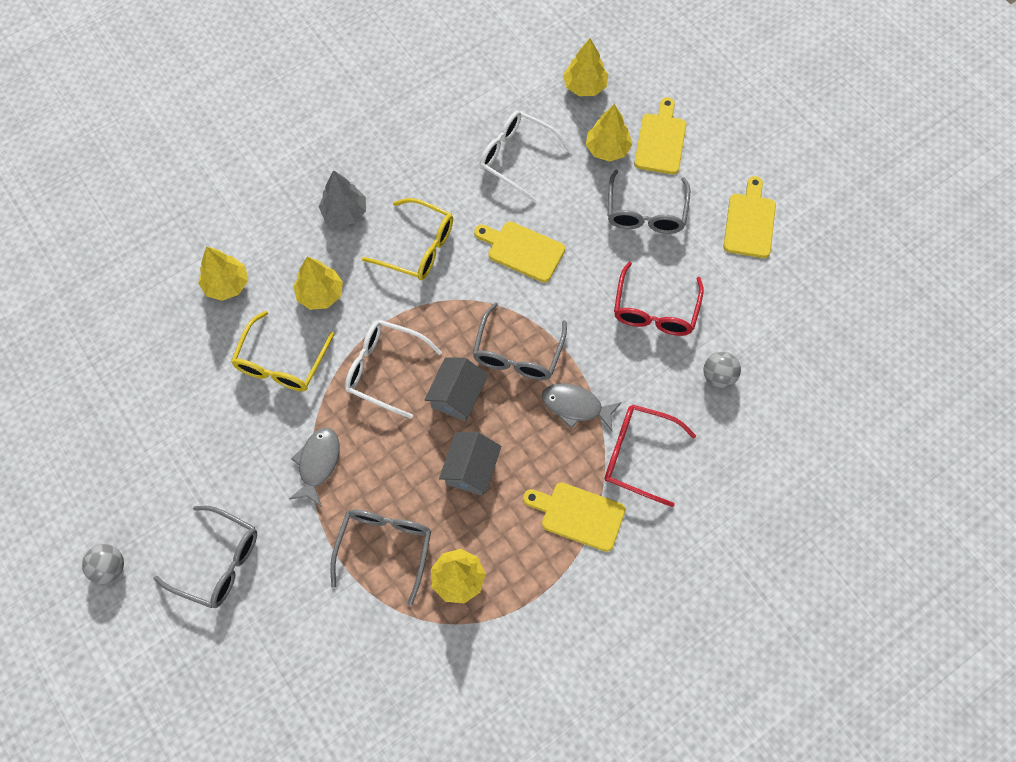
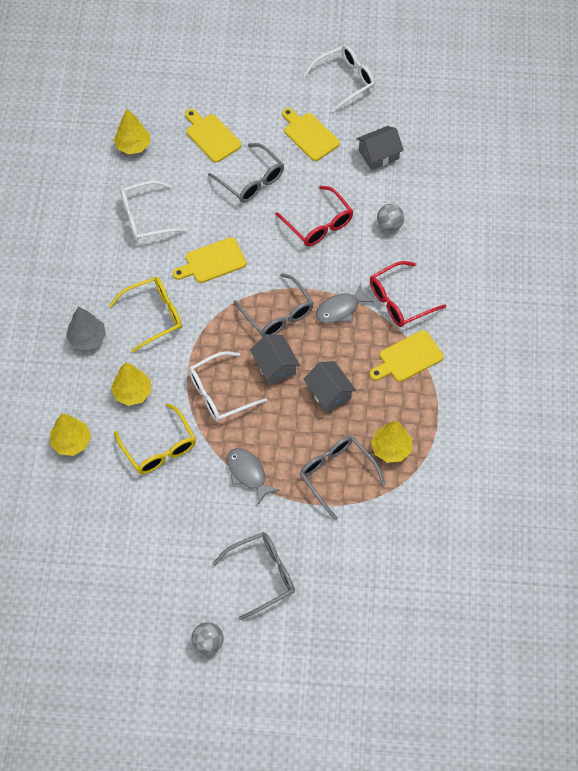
camera: 50 degrees left, 5 degrees down
yellow tree [586,104,632,162] -> none
none -> white glasses [303,45,375,112]
none -> grey house [356,126,404,170]

